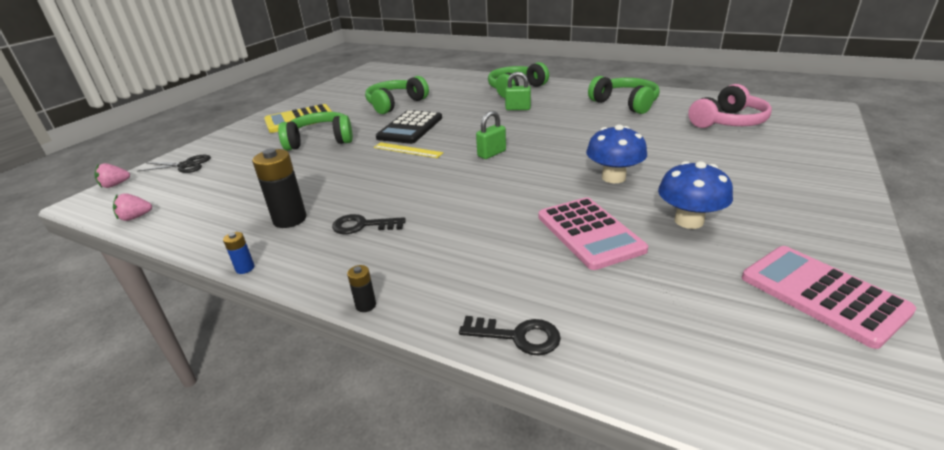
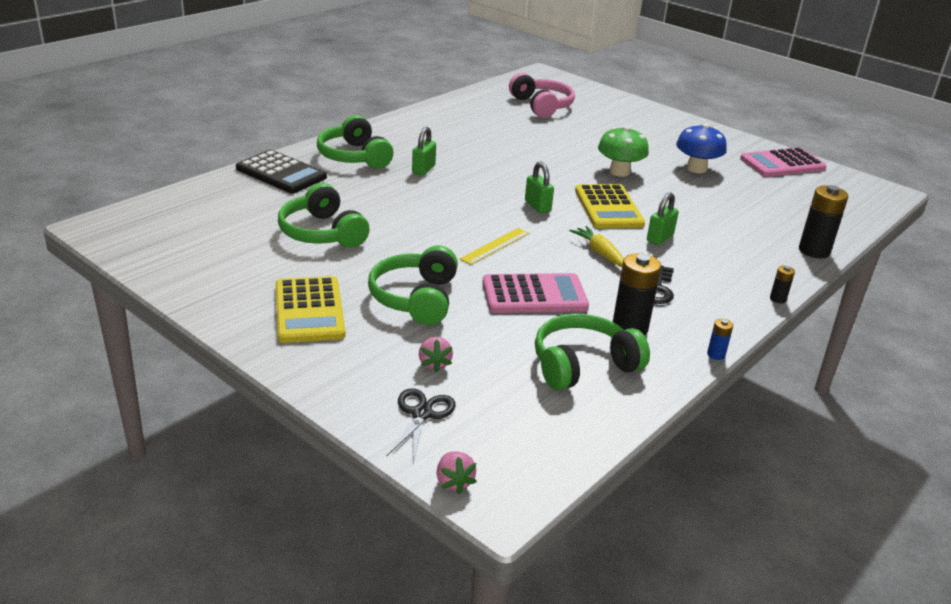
camera: 80 degrees left, 0 degrees up
pink strawberry [113,193,152,221] -> pink strawberry moved to [419,337,453,373]
black calculator [376,110,442,144] -> black calculator moved to [236,150,327,194]
black key [459,316,561,356] -> black battery [799,185,848,258]
pink calculator [538,197,648,270] -> pink calculator moved to [482,273,589,313]
blue mushroom [586,124,647,183] -> green mushroom [598,126,649,177]
green headphones [588,76,660,114] -> green headphones moved to [535,314,650,390]
none -> yellow carrot [569,226,624,267]
none -> yellow calculator [575,184,645,229]
none -> green padlock [647,192,679,245]

